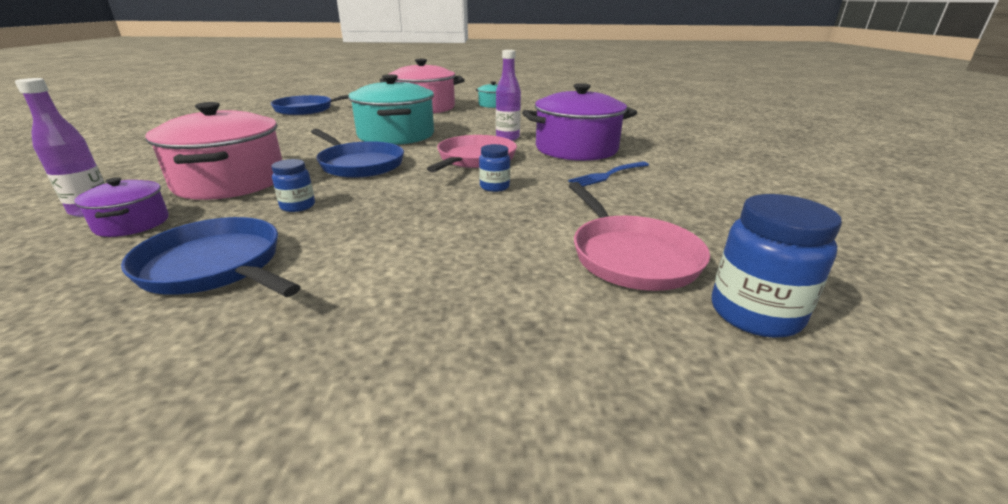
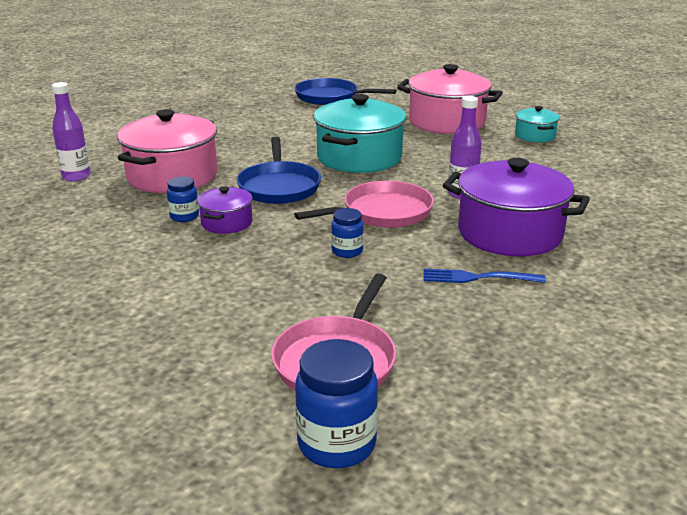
camera: 40 degrees right, 0 degrees up
purple pot [75,177,169,237] -> purple pot moved to [197,186,253,234]
blue pan [121,217,301,297] -> none

